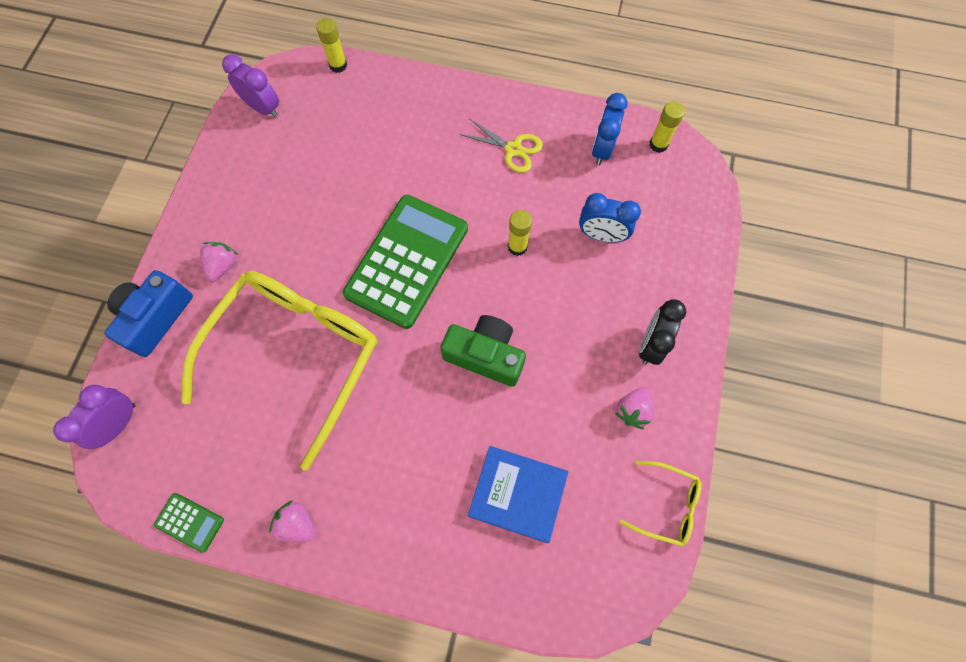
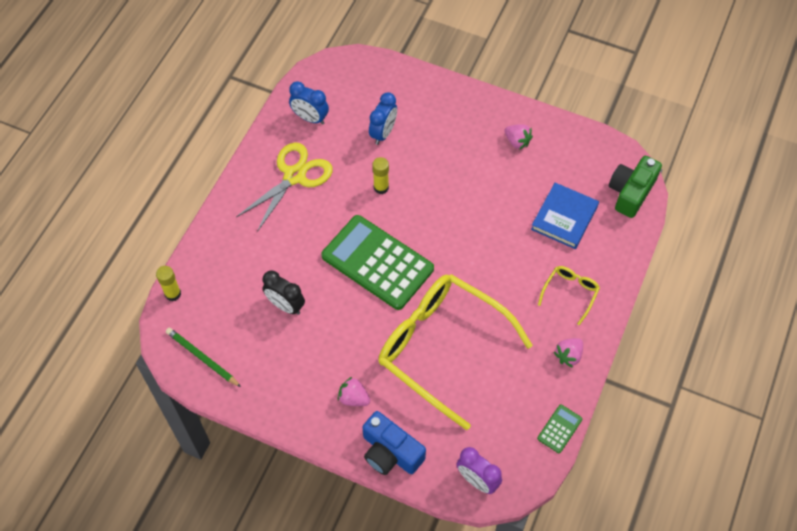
camera: 80 degrees left, 10 degrees down
purple clock [222,54,279,118] -> green pencil [166,328,241,387]
green camera [440,315,526,387] -> green camera moved to [609,156,662,218]
yellow scissors [460,119,543,173] -> yellow scissors [236,142,333,232], size x1.61
yellow glasses [620,461,701,547] -> yellow glasses moved to [538,266,600,325]
black clock [639,299,686,365] -> black clock moved to [262,270,305,315]
yellow glue stick [649,101,685,153] -> none

